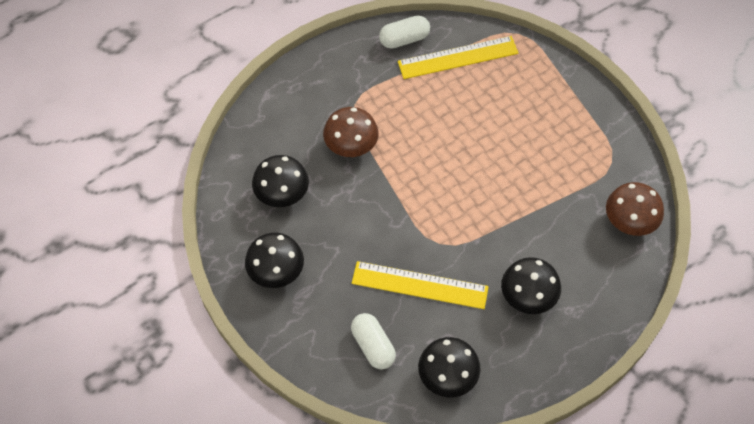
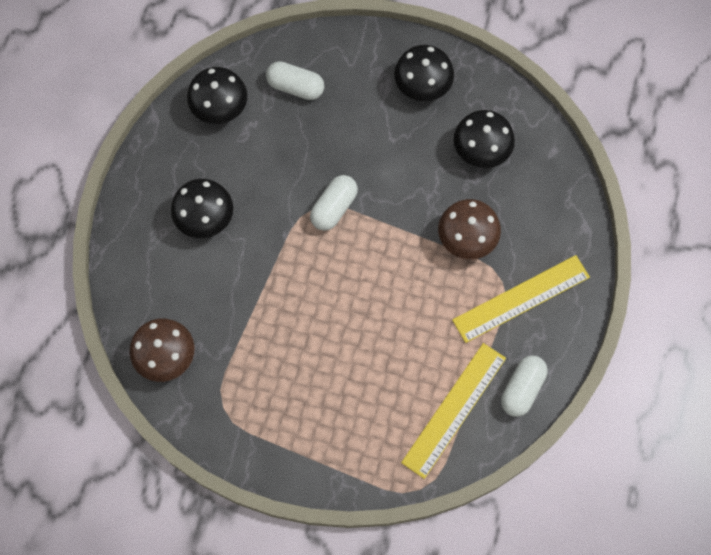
camera: 140 degrees right, 10 degrees up
yellow ruler [352,261,489,309] -> yellow ruler moved to [452,255,590,343]
none -> white capsule [310,175,358,231]

